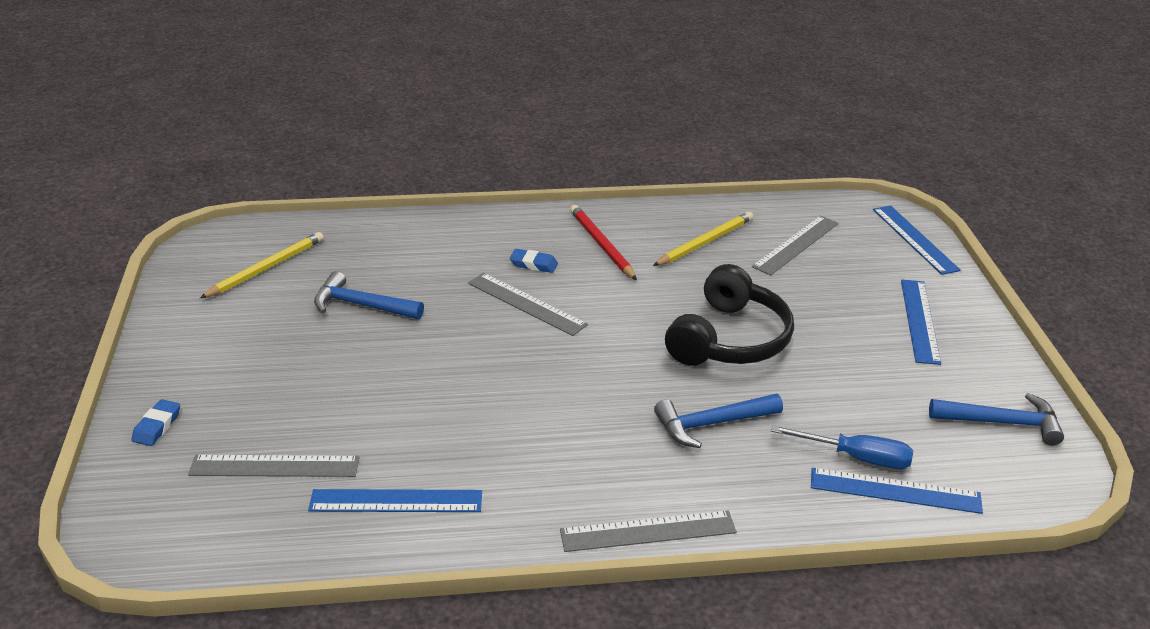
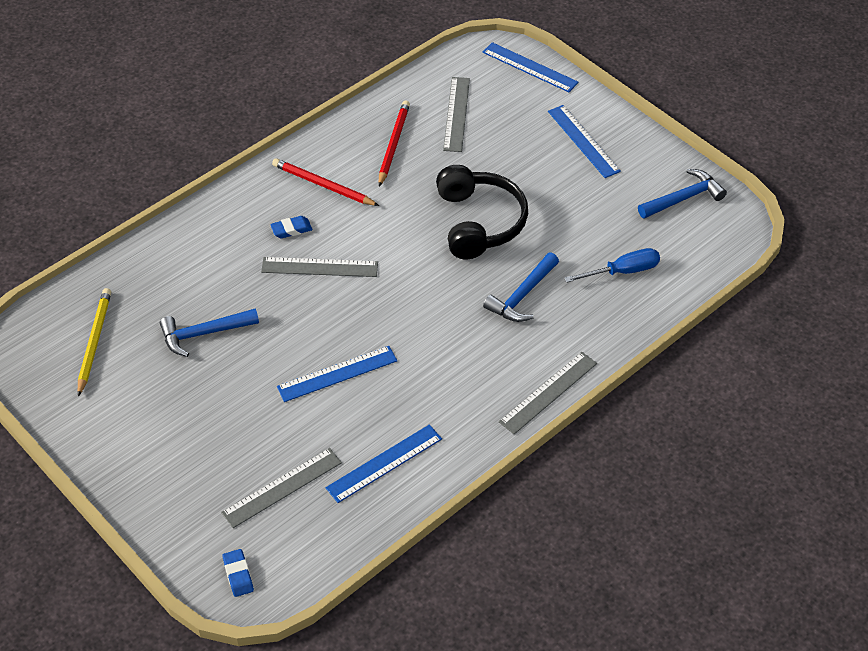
camera: 35 degrees left, 15 degrees up
blue eraser [131,399,180,446] -> blue eraser moved to [223,549,254,597]
yellow pencil [653,212,753,266] -> red pencil [379,101,410,187]
blue ruler [811,468,983,514] -> blue ruler moved to [277,346,397,402]

